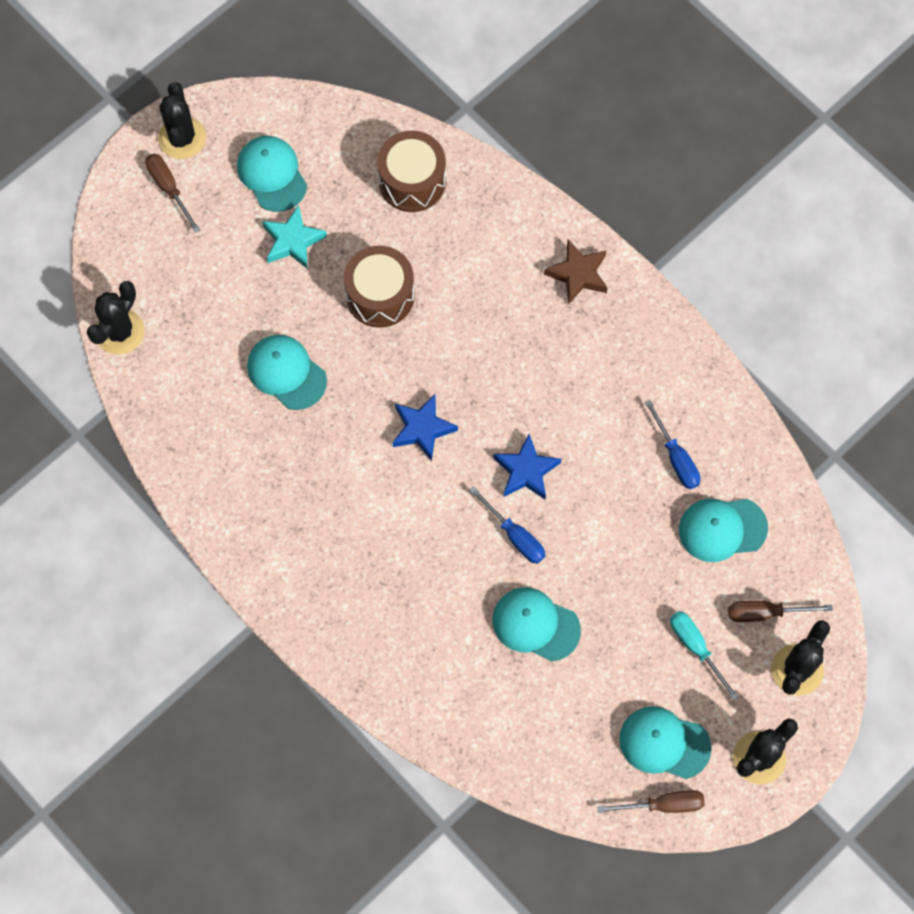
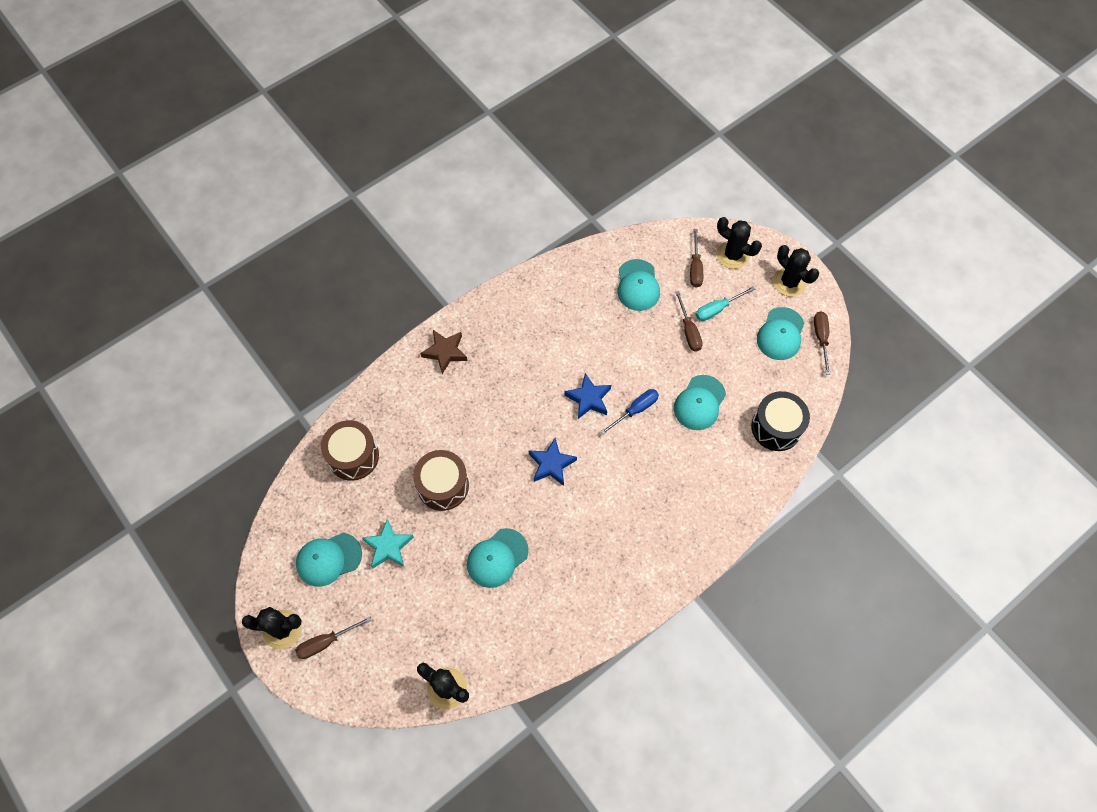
camera: 85 degrees left, 5 degrees down
blue screwdriver [645,400,701,489] -> none
none -> brown screwdriver [675,291,703,351]
none -> black drum [751,391,810,451]

